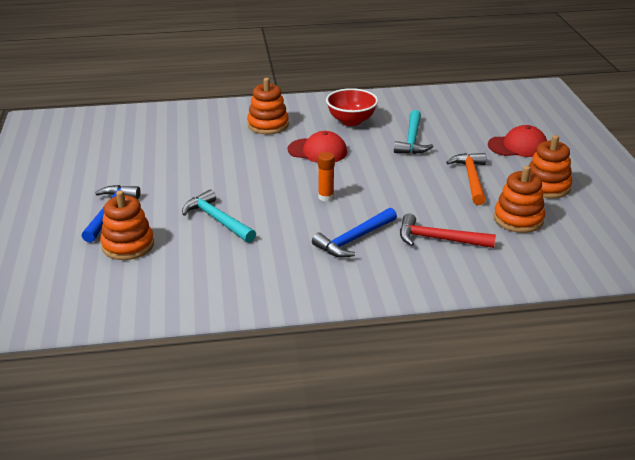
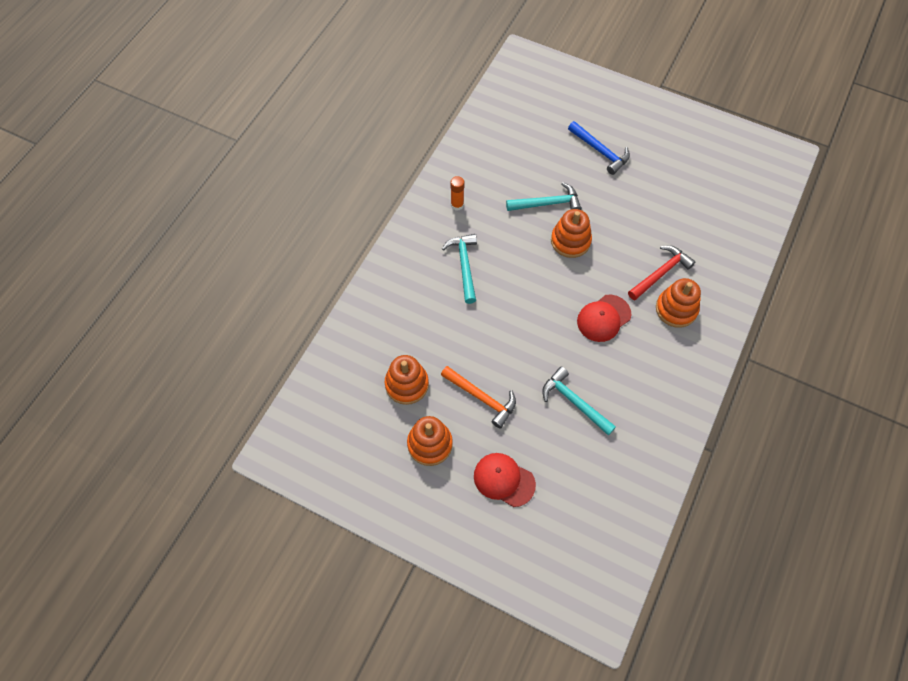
camera: 125 degrees right, 30 degrees up
orange stacking toy [100,190,154,260] -> orange stacking toy moved to [551,209,592,258]
blue hammer [312,208,397,258] -> turquoise hammer [442,234,477,304]
orange glue stick [318,152,335,201] -> orange glue stick moved to [450,176,464,211]
red bowl [326,88,378,126] -> none
red hammer [400,213,496,248] -> red hammer moved to [628,245,695,300]
red cap [488,125,547,157] -> red cap turned 90 degrees clockwise [474,453,536,507]

